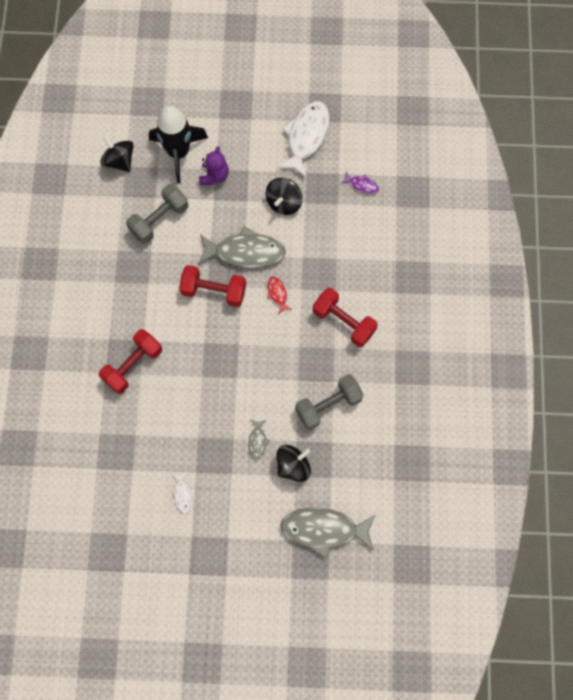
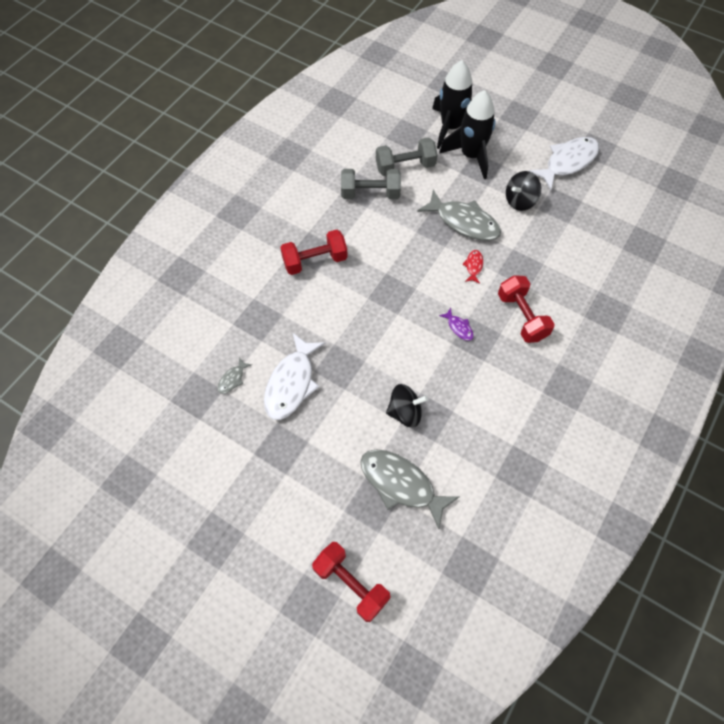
camera: 30 degrees right, 10 degrees down
black spinning top [100,135,134,172] -> none
white fish [172,471,195,513] -> white fish [264,332,325,420], size x2.24
red dumbbell [179,265,246,307] -> red dumbbell moved to [312,542,390,622]
purple teddy bear [199,146,229,185] -> black rocket [439,90,496,179]
grey fish [248,420,270,460] -> grey fish moved to [218,357,252,394]
grey dumbbell [295,374,364,430] -> grey dumbbell moved to [341,169,401,199]
purple fish [341,172,379,194] -> purple fish moved to [439,308,474,341]

